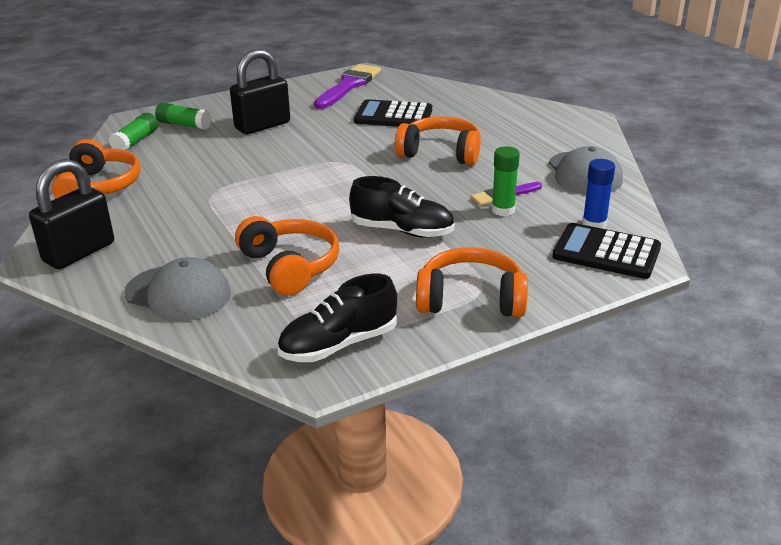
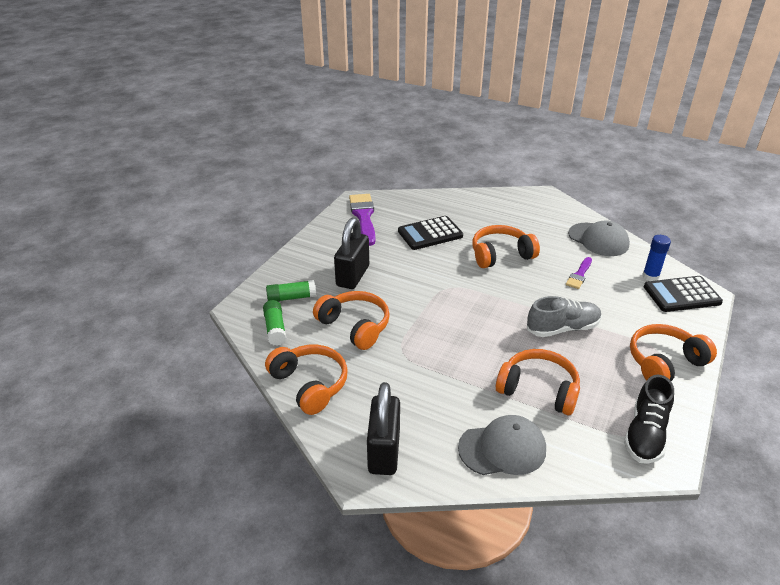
camera: 35 degrees left, 5 degrees up
black shoe [349,176,455,238] -> grey shoe [527,296,602,337]
green glue stick [492,146,520,216] -> none
none -> orange headphones [313,291,390,350]

